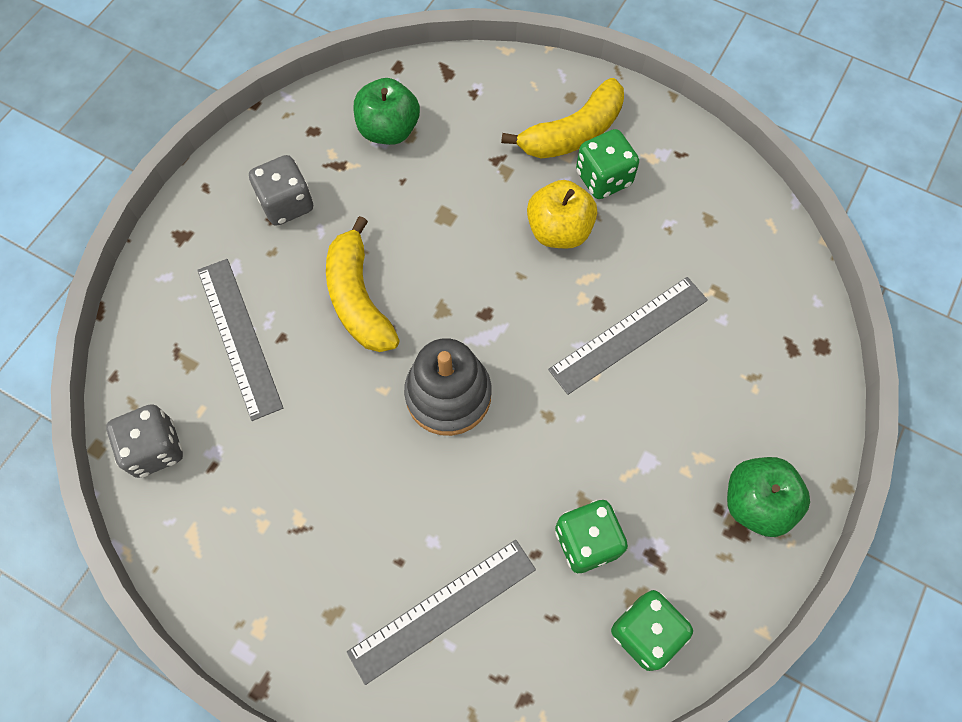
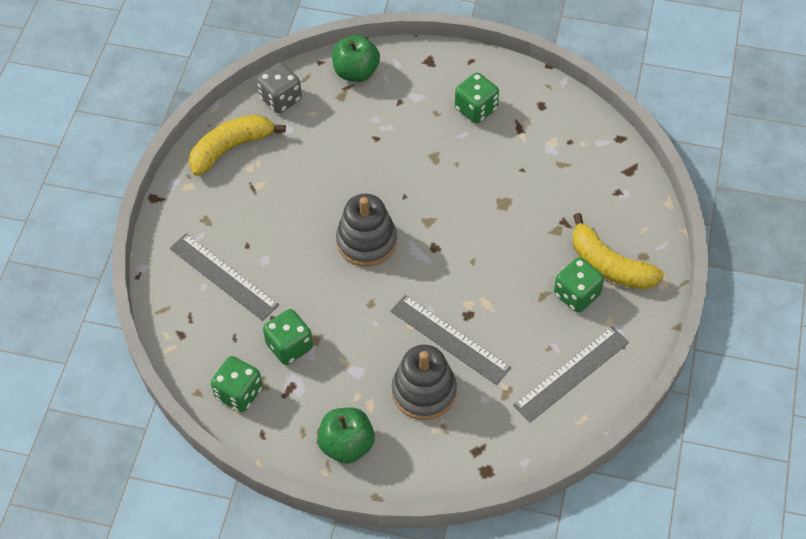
camera: 75 degrees right, 10 degrees down
grey ruler [197,259,283,421] -> grey ruler moved to [513,326,629,423]
grey dice [249,155,313,226] -> green dice [455,73,499,124]
yellow banana [326,216,400,352] -> yellow banana moved to [189,115,286,176]
green apple [354,78,420,145] -> green apple moved to [332,35,380,82]
yellow apple [527,180,597,249] -> none
none -> grey stacking toy [392,345,457,420]

